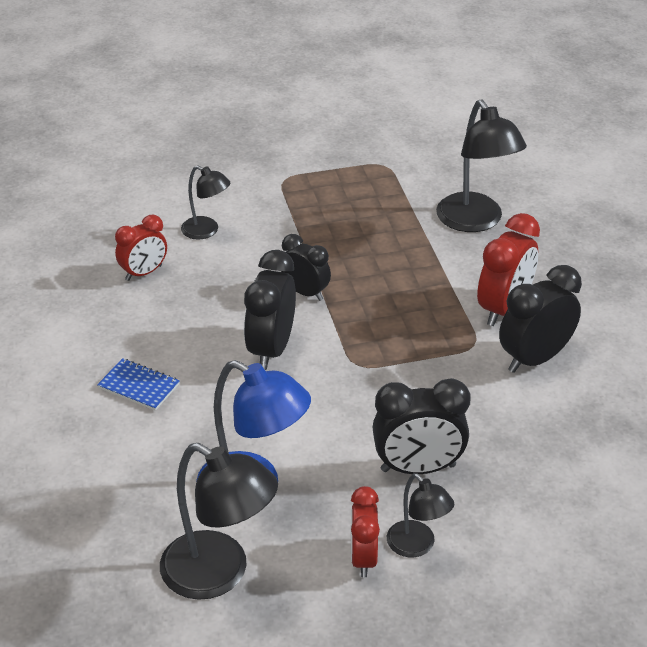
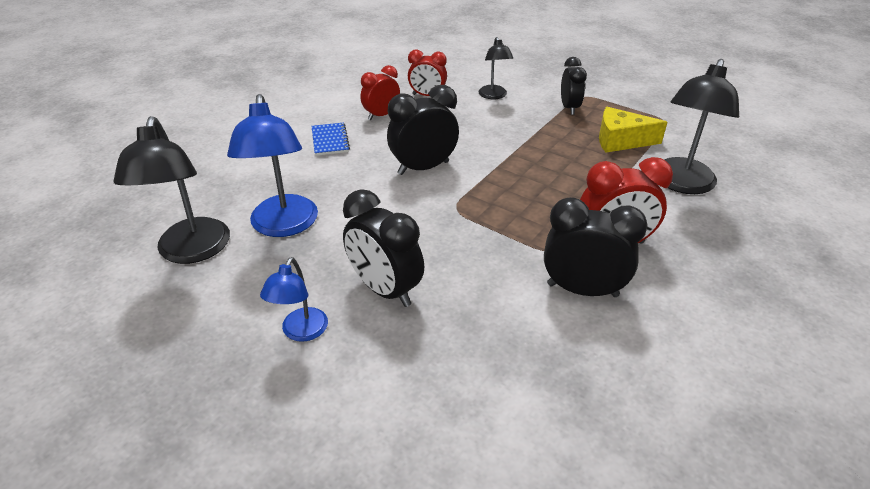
camera: 50 degrees right, 0 degrees up
black clock [281,234,331,301] -> black clock moved to [561,57,587,115]
red clock [351,486,380,577] -> red clock moved to [361,65,400,120]
black lamp [387,473,454,557] -> blue lamp [260,257,328,342]
none -> yellow cheese [599,107,667,153]

